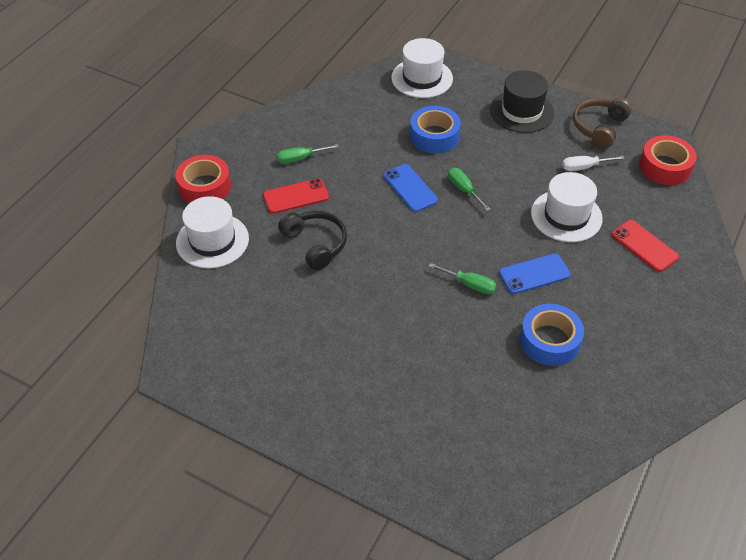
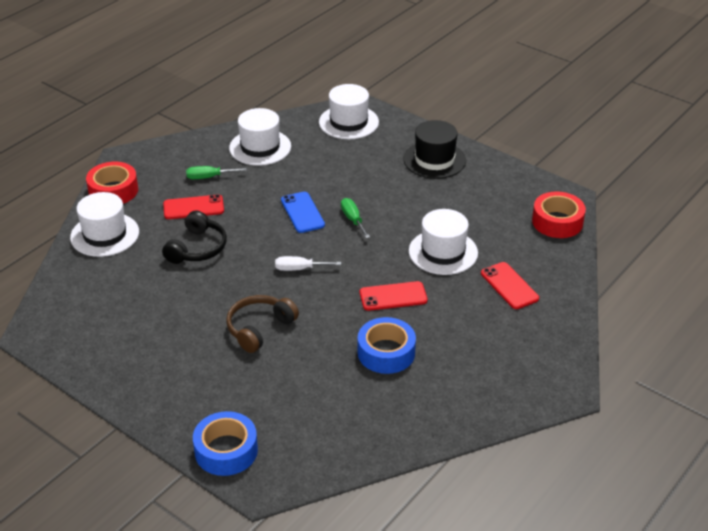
camera: 10 degrees right, 10 degrees down
black headphones [278,211,347,271] -> black headphones turned 45 degrees clockwise [162,210,227,264]
blue tape [410,106,461,153] -> blue tape moved to [193,411,258,476]
green screwdriver [429,263,497,294] -> none
blue phone [499,253,571,294] -> red phone [360,281,427,311]
white screwdriver [562,156,625,171] -> white screwdriver moved to [275,256,341,271]
brown headphones [573,98,632,148] -> brown headphones moved to [226,295,299,353]
none -> white hat [229,108,291,166]

